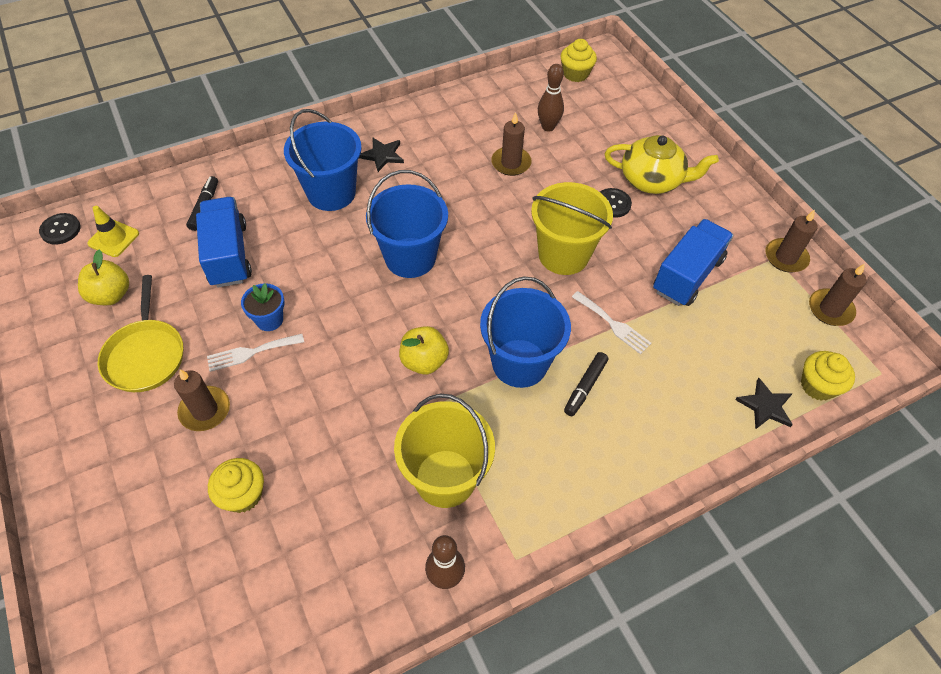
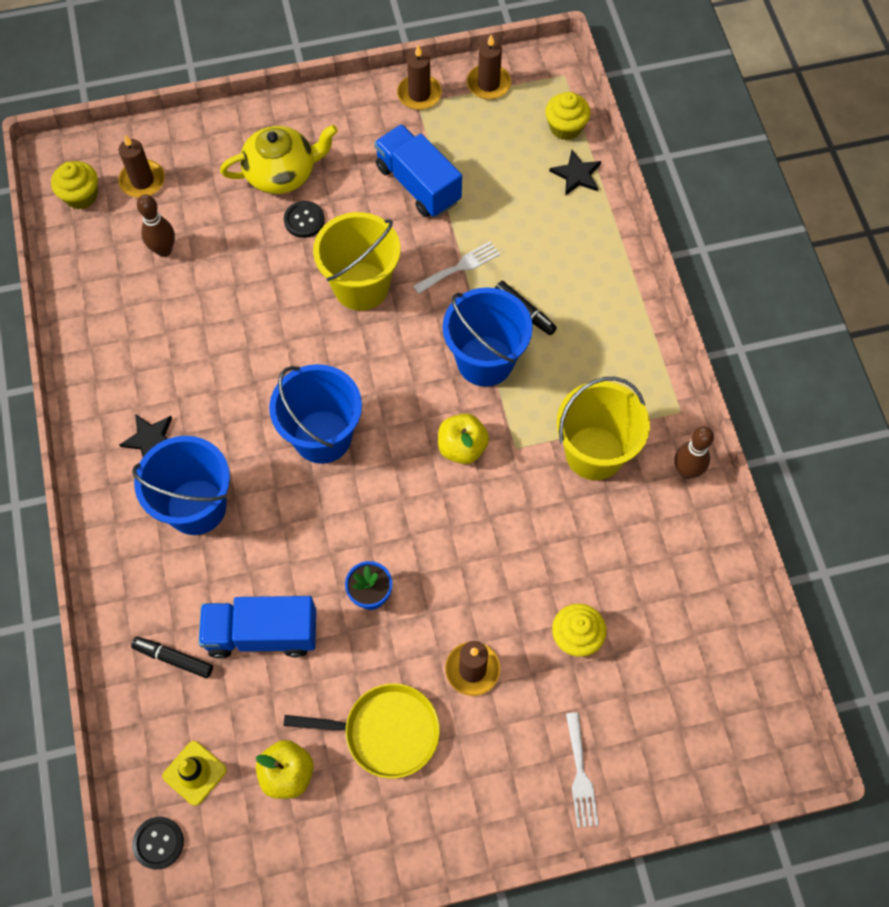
camera: 75 degrees left, 10 degrees up
white fork [207,334,304,372] -> white fork moved to [566,712,599,828]
brown candle [491,112,531,176] -> brown candle moved to [118,135,165,198]
yellow teapot [605,135,719,194] -> yellow teapot turned 45 degrees clockwise [220,125,338,194]

